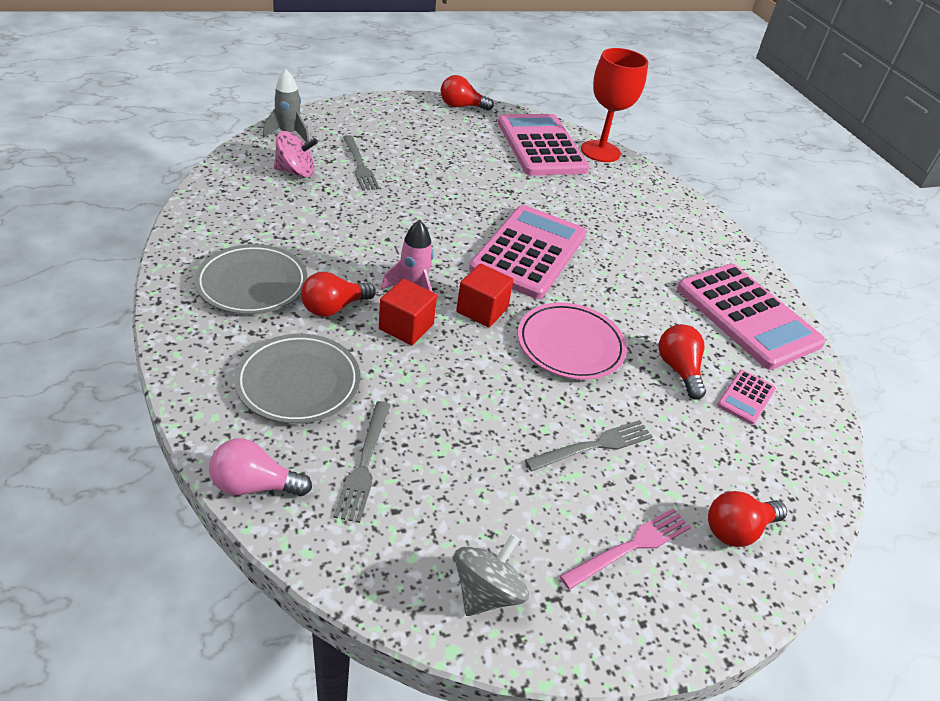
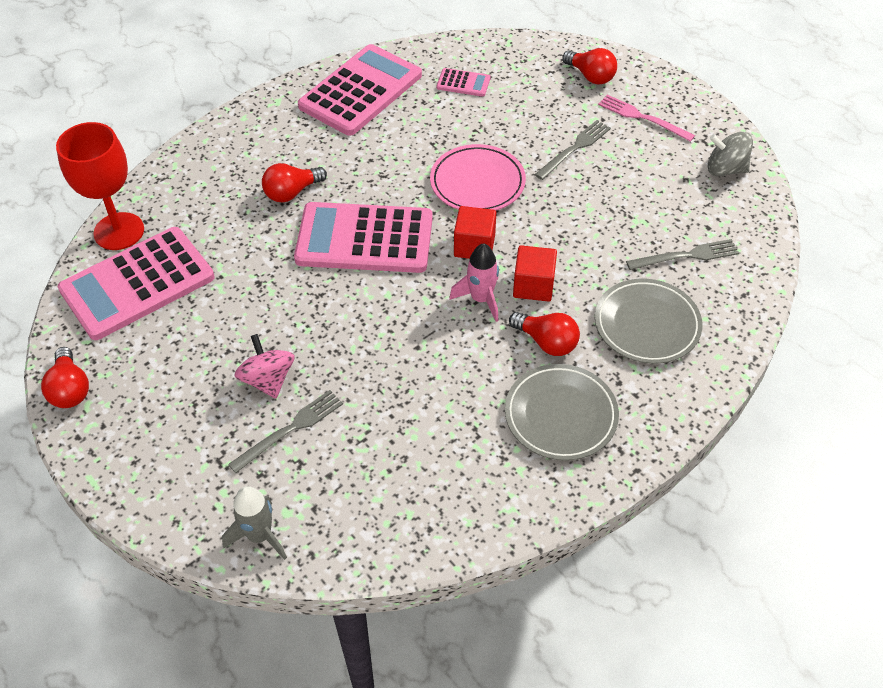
camera: 105 degrees left, 10 degrees up
pink light bulb [209,438,312,496] -> none
pink spinning top [274,131,318,178] -> pink spinning top moved to [234,334,294,399]
grey fork [525,420,653,471] -> grey fork turned 90 degrees clockwise [535,120,611,180]
red light bulb [659,324,706,400] -> red light bulb moved to [262,163,327,202]

